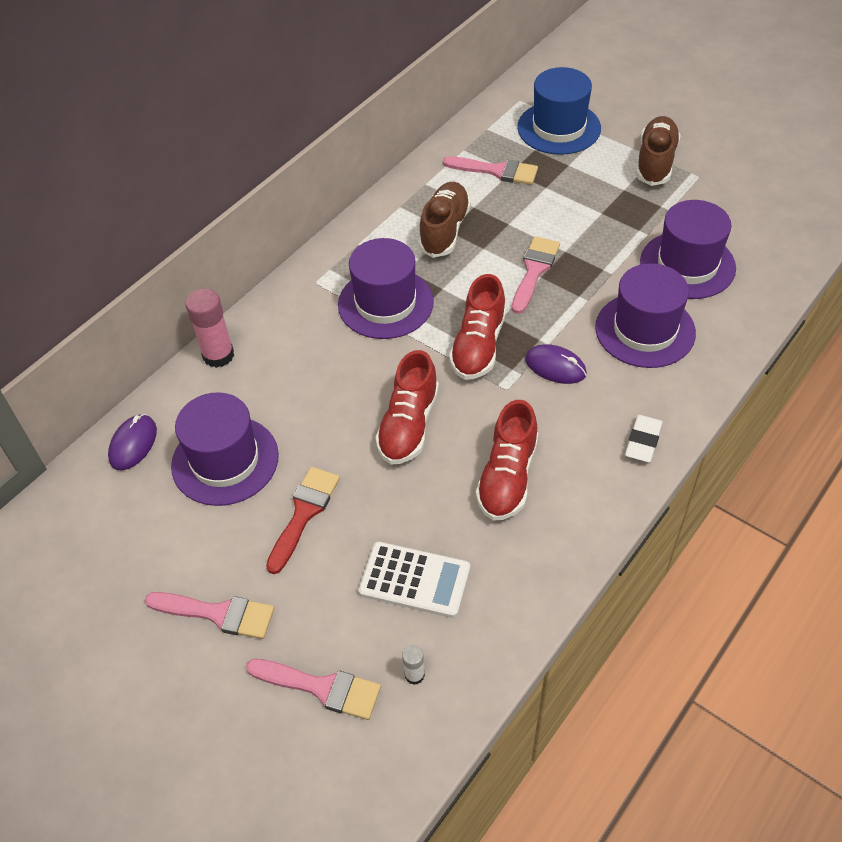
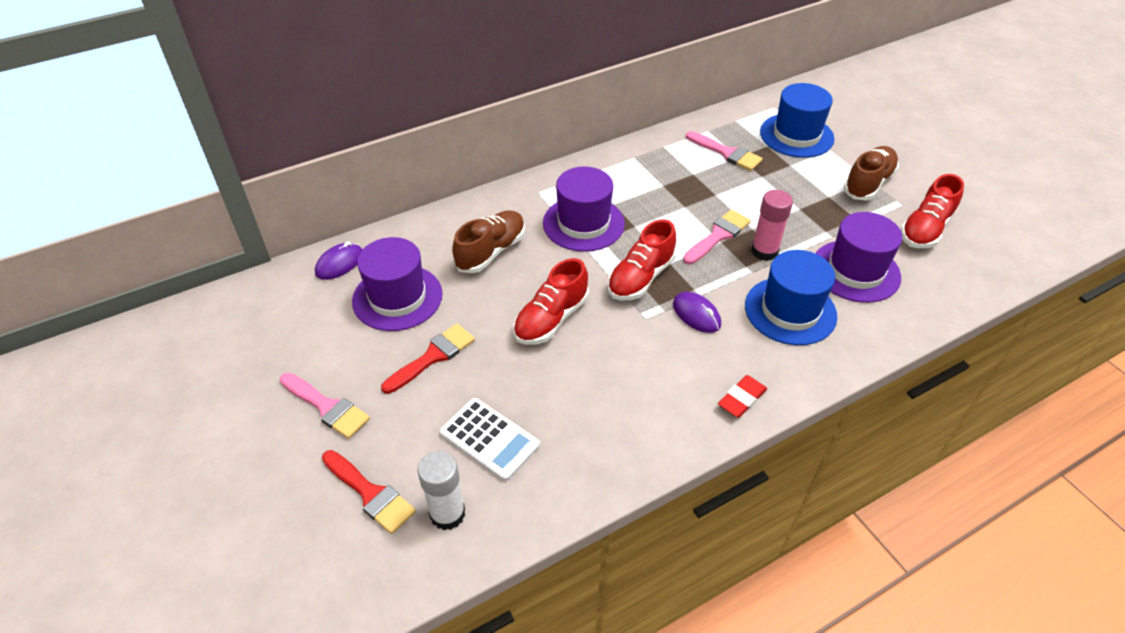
camera: 20 degrees right, 5 degrees down
pink glue stick [185,289,234,368] -> pink glue stick moved to [751,190,793,261]
pink brush [246,659,381,720] -> red brush [322,450,416,534]
white glue stick [402,645,425,685] -> white glue stick [418,451,465,530], size x1.99
brown shoe [418,182,471,258] -> brown shoe moved to [452,210,525,273]
red shoe [476,400,538,521] -> red shoe moved to [900,174,964,248]
purple hat [595,263,696,368] -> blue hat [745,250,837,345]
white eraser [625,415,663,463] -> red eraser [718,375,767,418]

